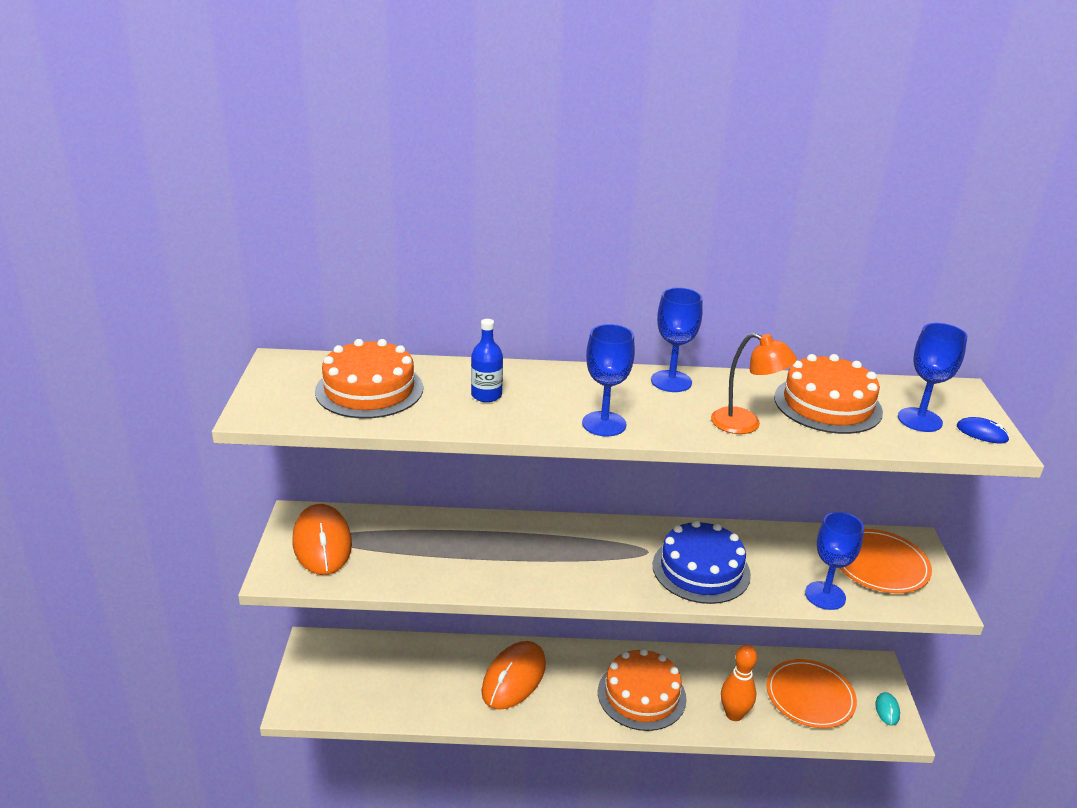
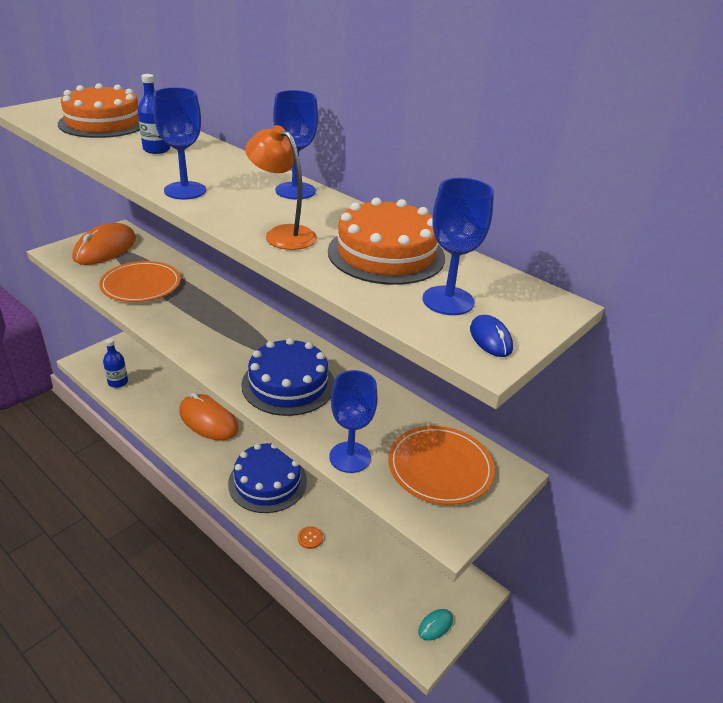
camera: 40 degrees right, 5 degrees up
orange mouse [482,641,546,710] -> orange mouse turned 60 degrees clockwise [179,393,239,440]
orange cake [598,648,686,731] -> blue cake [228,443,307,513]
orange lamp [711,333,797,434] -> orange lamp turned 150 degrees clockwise [245,125,317,250]
orange bowling pin [721,645,757,721] -> orange button [298,527,323,549]
orange plate [766,659,857,728] -> orange plate moved to [99,261,181,302]
none -> blue bottle [103,338,128,388]

